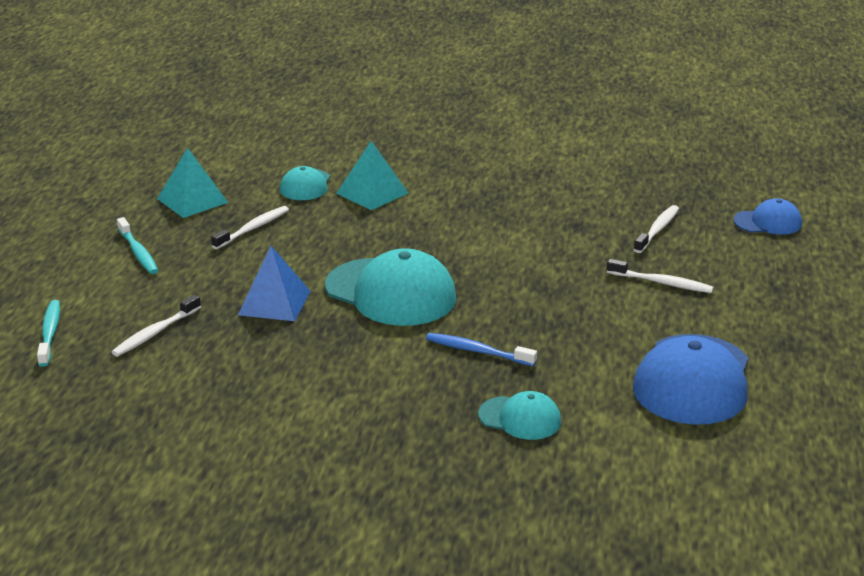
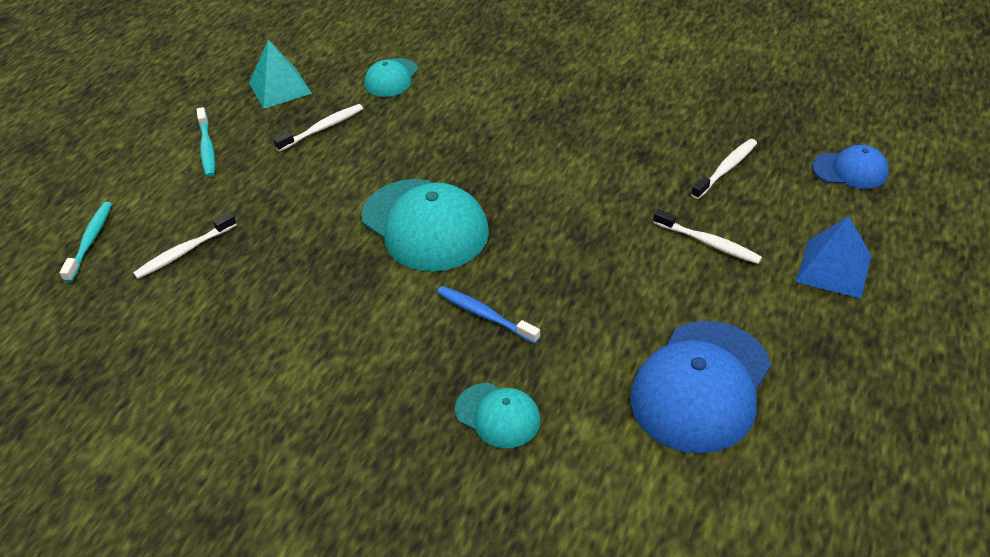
camera: 15 degrees right, 15 degrees up
blue pyramid [238,246,311,321] -> blue pyramid moved to [796,216,872,299]
turquoise pyramid [336,141,408,210] -> none

